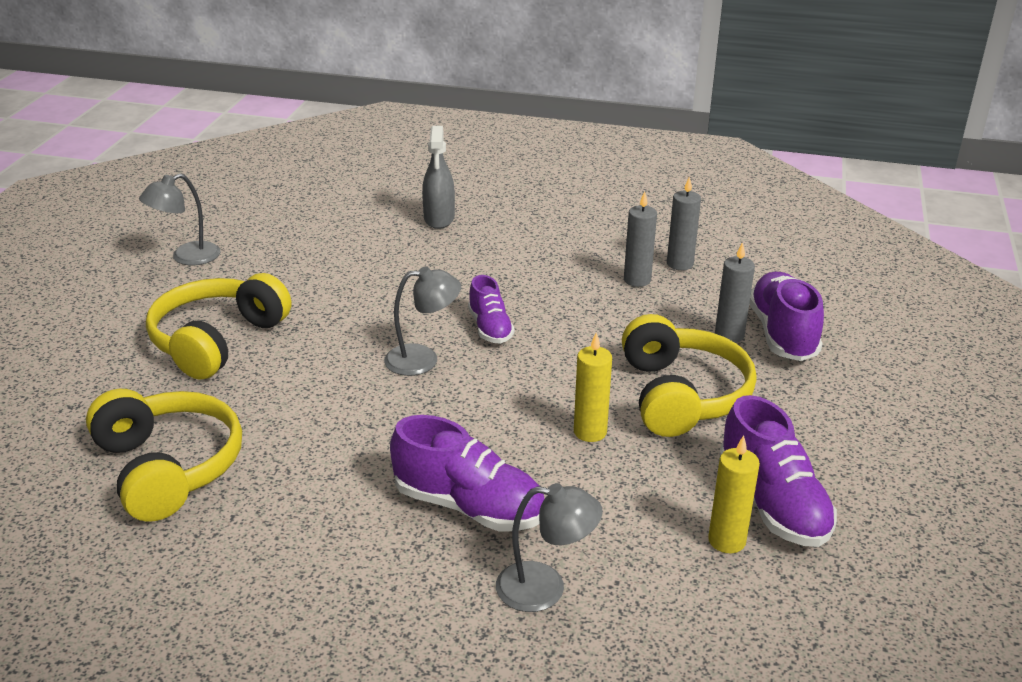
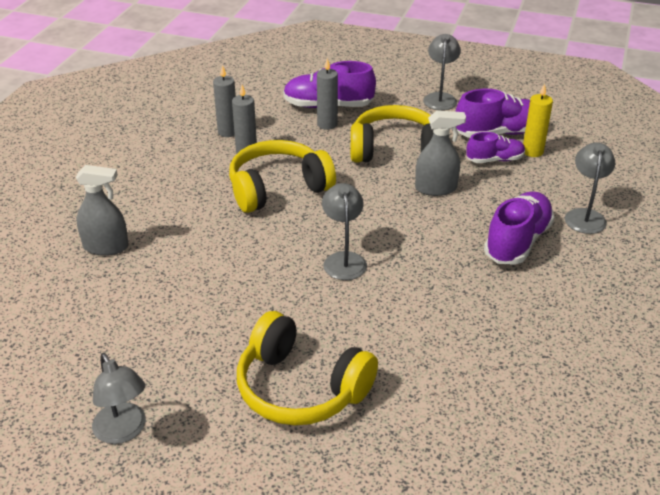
camera: 85 degrees left, 5 degrees up
yellow headphones [86,389,242,522] -> yellow headphones moved to [229,140,336,213]
purple shoe [468,275,514,344] -> purple shoe moved to [466,132,525,163]
yellow candle [574,332,612,442] -> grey spray bottle [415,110,466,196]
none -> grey lamp [423,34,461,110]

